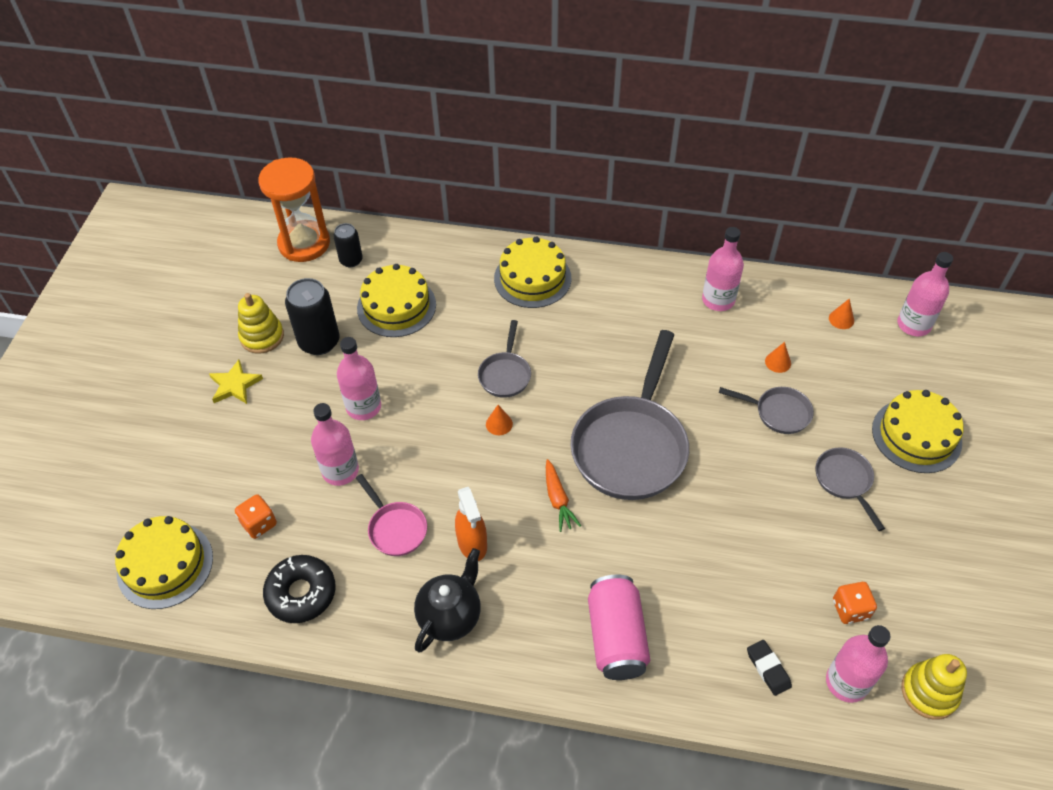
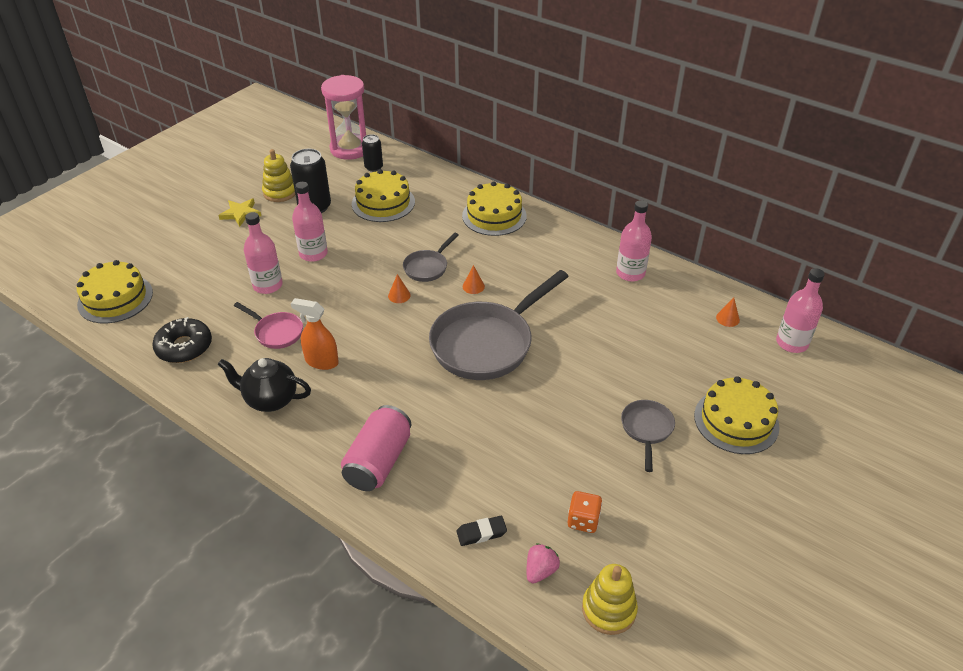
camera: 25 degrees right, 10 degrees down
orange dice [235,494,277,539] -> none
orange hourglass [258,157,330,262] -> pink hourglass [321,75,366,160]
pink pan [356,474,427,556] -> pink pan turned 45 degrees counterclockwise [234,302,303,349]
black teapot [414,548,481,653] -> black teapot turned 135 degrees counterclockwise [218,358,311,412]
orange spray bottle [455,487,487,561] -> orange spray bottle turned 105 degrees clockwise [291,298,339,370]
orange carrot [546,459,581,532] -> none
grey pan [719,387,814,434] -> none
black eraser [747,640,792,696] -> black eraser turned 75 degrees clockwise [456,516,507,546]
orange cone [765,342,791,373] -> orange cone moved to [463,265,485,294]
pink bottle [826,625,890,703] -> pink strawberry [527,543,560,584]

